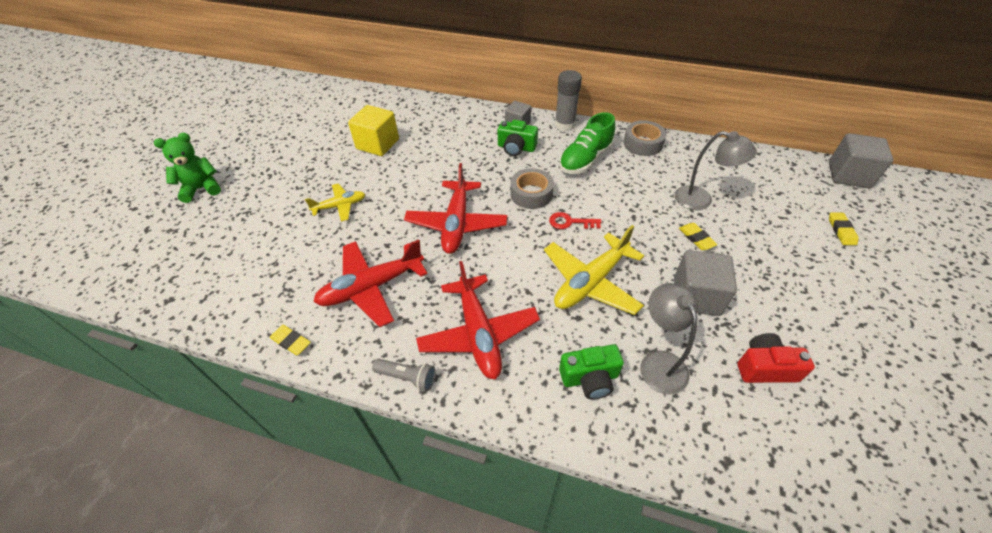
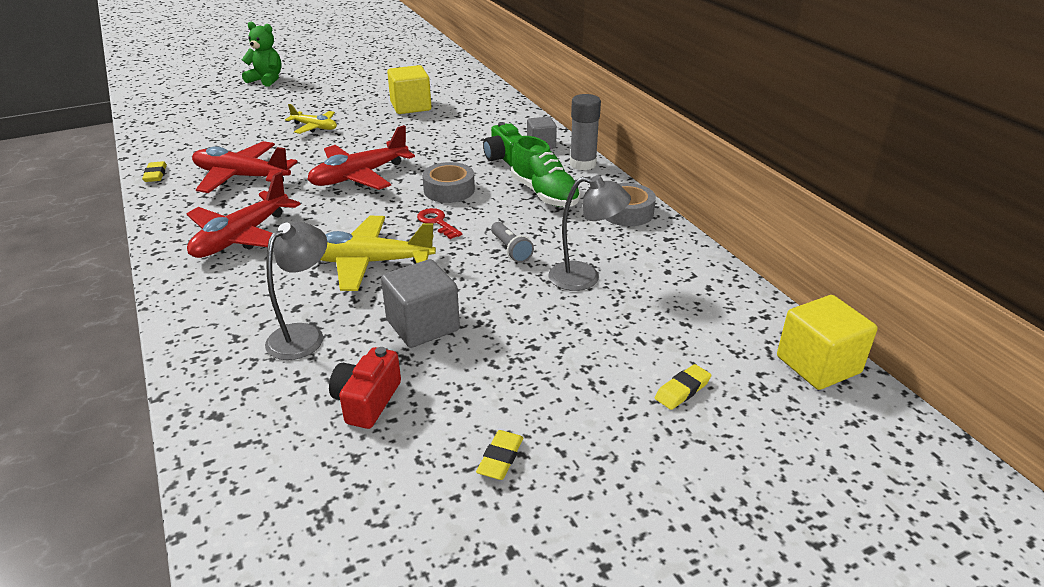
camera: 45 degrees right, 15 degrees down
grey flashlight [372,359,436,391] -> grey flashlight moved to [491,222,534,263]
green shoe [559,112,615,174] -> green shoe turned 120 degrees counterclockwise [511,136,581,207]
green camera [559,344,624,399] -> none
grey lamp [675,131,757,210] -> grey lamp turned 60 degrees counterclockwise [549,175,631,291]
yellow eraser [679,223,718,250] -> yellow eraser moved to [476,430,523,480]
red camera [737,333,815,383] -> red camera turned 120 degrees counterclockwise [329,347,401,429]
grey cube [829,133,894,188] -> yellow cube [777,295,878,390]

